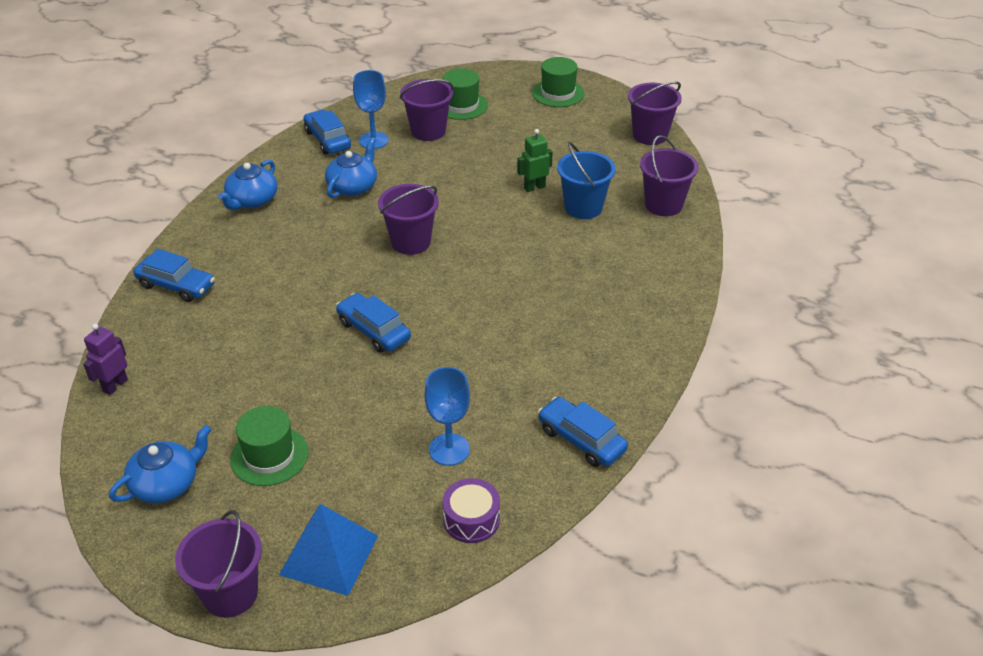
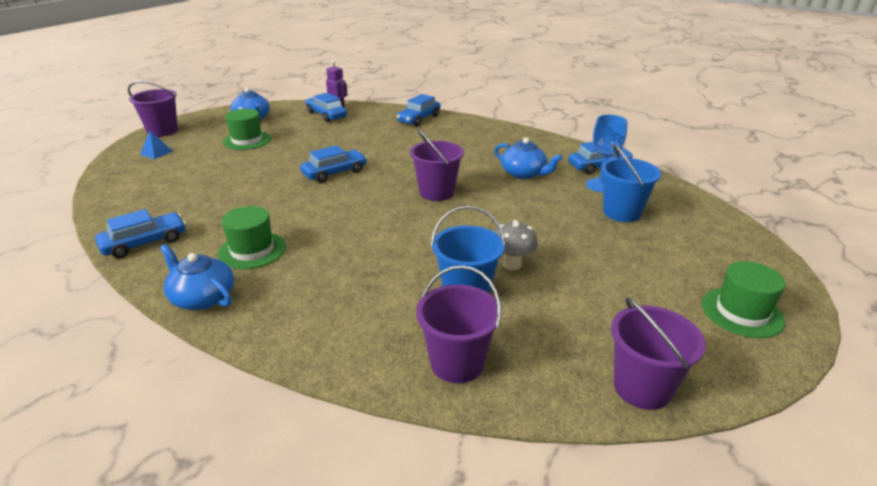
camera: 100 degrees right, 10 degrees down
blue teapot [218,160,277,210] -> blue teapot moved to [160,244,234,310]
blue pyramid [279,504,378,596] -> blue pyramid [140,131,173,159], size x0.50
purple bucket [400,79,454,141] -> blue bucket [601,144,661,222]
blue goblet [425,367,470,466] -> none
purple drum [442,478,500,543] -> none
green hat [443,69,488,120] -> green hat moved to [218,206,286,269]
green robot [517,129,553,192] -> grey mushroom [494,220,538,270]
none -> blue car [305,93,347,122]

